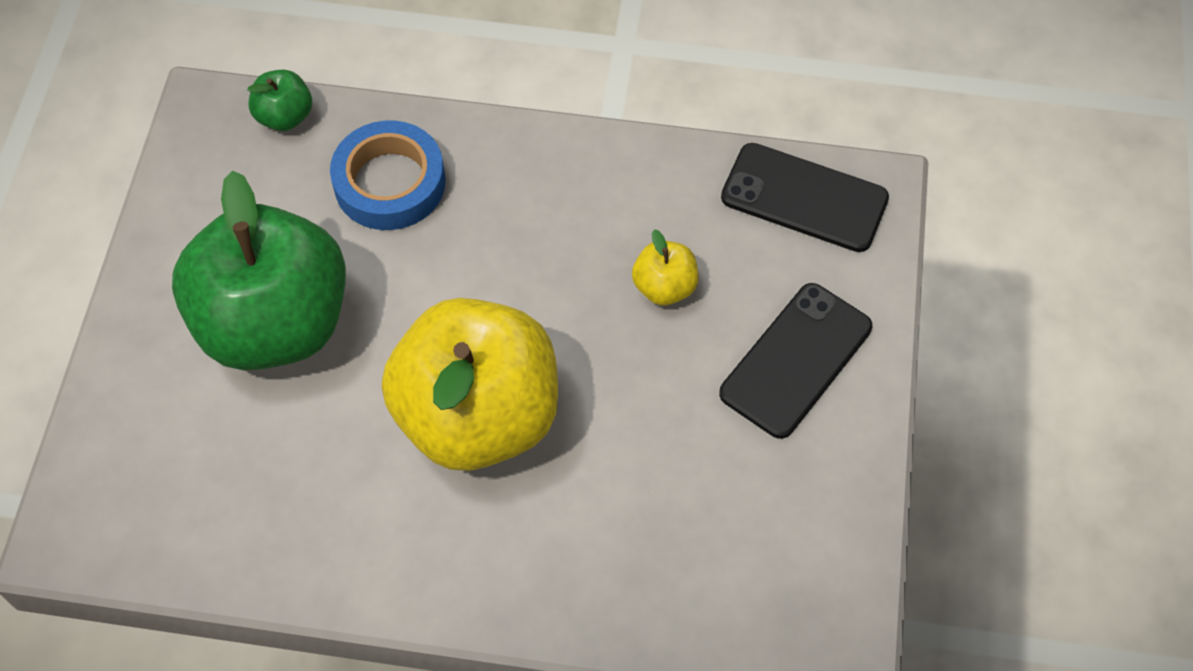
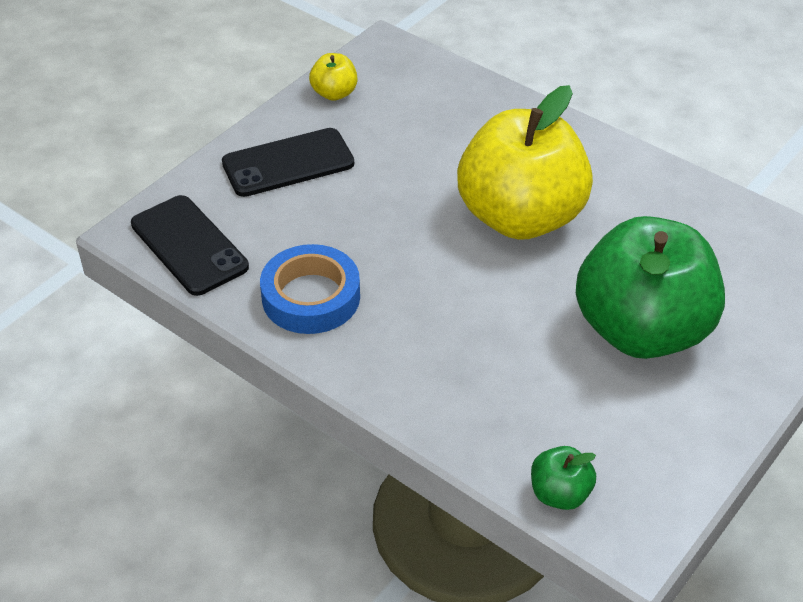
camera: 150 degrees left, 15 degrees down
blue tape [330,121,446,230] -> blue tape moved to [260,244,360,334]
yellow apple [632,229,699,305] -> yellow apple moved to [309,53,357,101]

